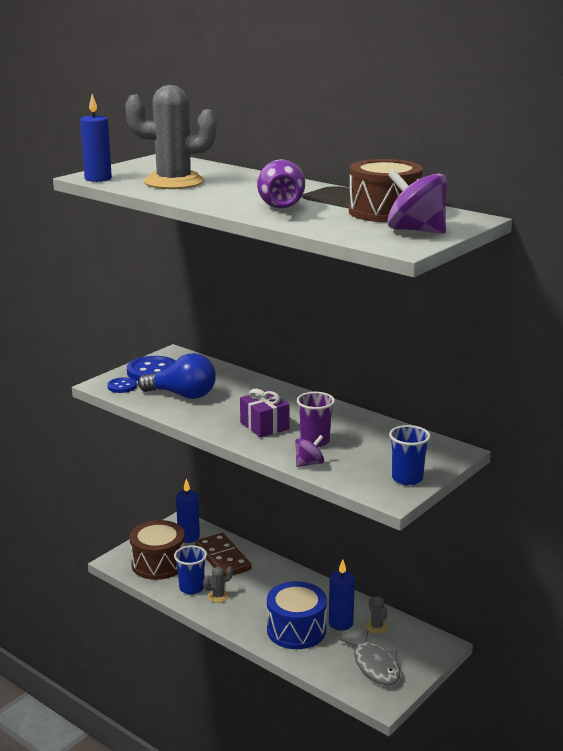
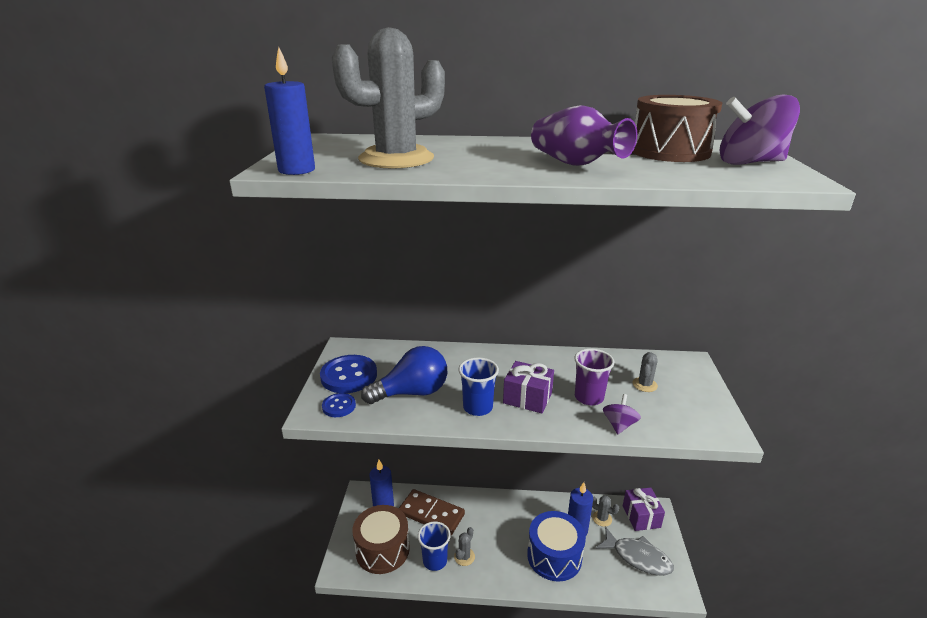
camera: 35 degrees left, 5 degrees up
blue cup [389,425,431,485] -> blue cup moved to [458,357,499,416]
none -> purple gift [623,488,665,531]
none -> grey cactus [632,352,658,392]

